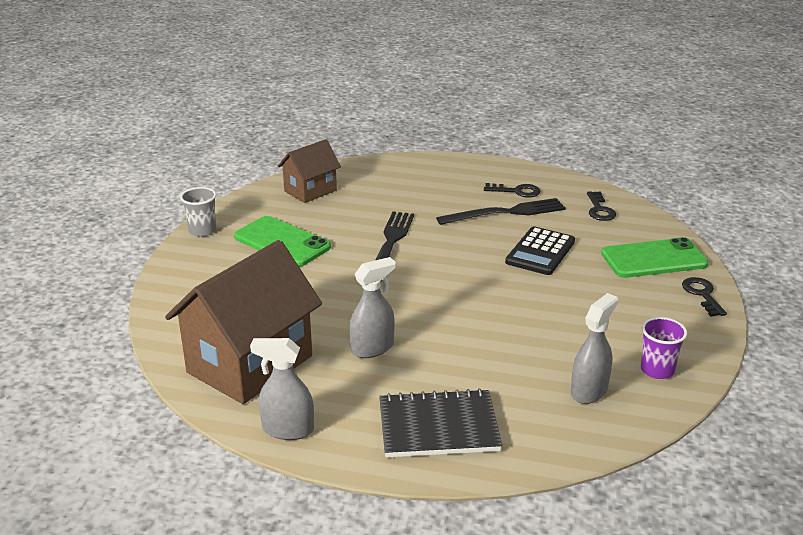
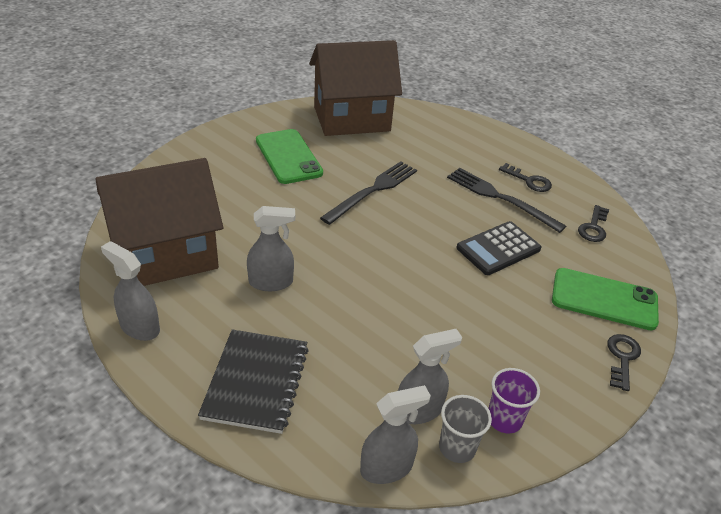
camera: 25 degrees right, 10 degrees up
grey cup [180,187,216,237] -> grey cup moved to [439,395,492,463]
brown house [278,139,341,203] -> brown house [309,40,402,136], size x1.81
black notebook [379,388,502,458] -> black notebook turned 75 degrees clockwise [198,330,309,434]
black fork [436,198,566,225] -> black fork turned 150 degrees counterclockwise [447,168,566,233]
none -> grey spray bottle [360,385,431,484]

